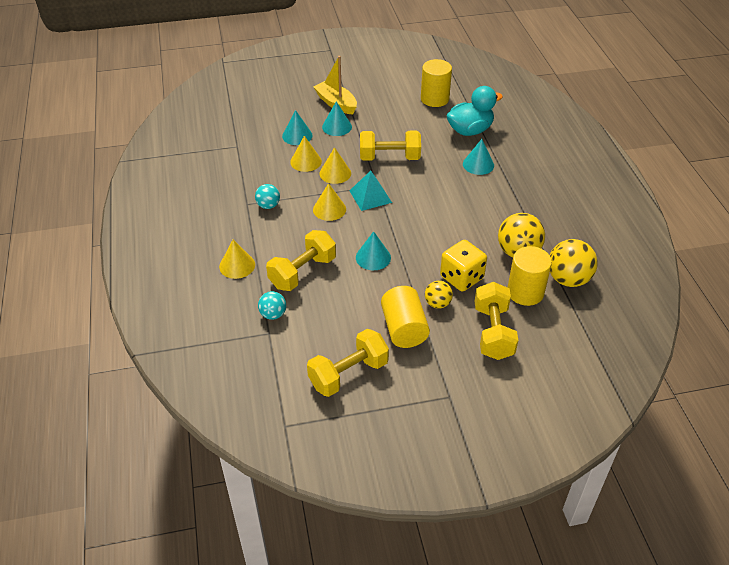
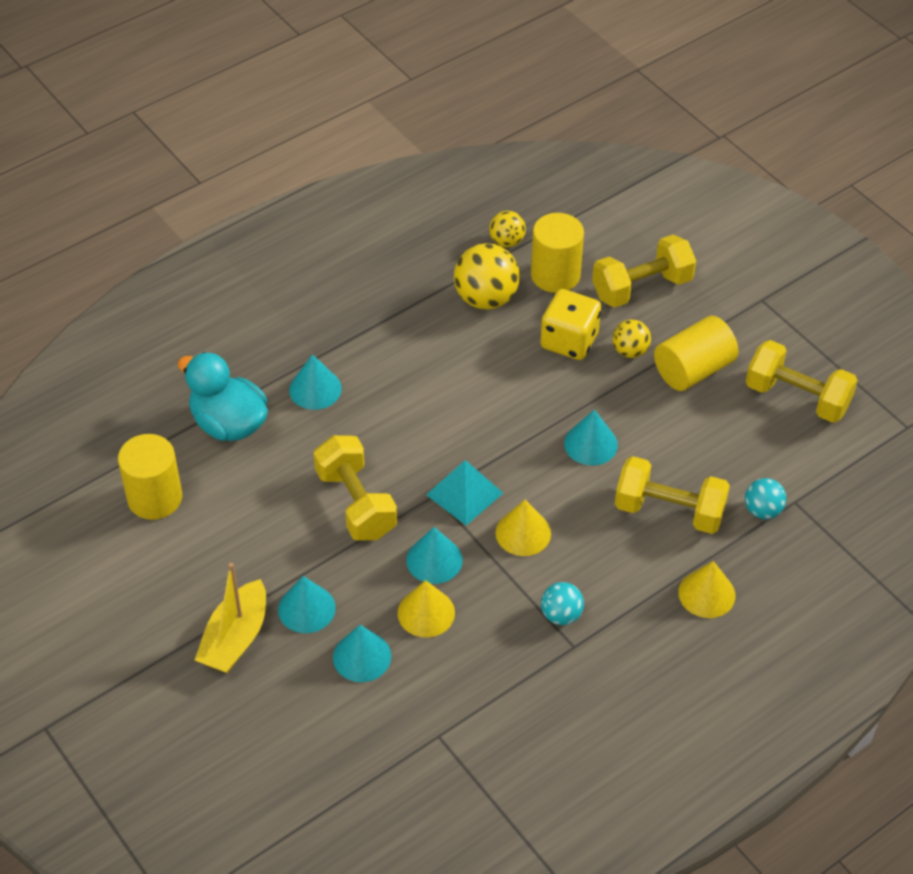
camera: 115 degrees left, 5 degrees up
yellow cone [319,147,351,184] -> turquoise cone [406,527,463,584]
yellow ball [550,239,598,287] -> yellow ball [489,211,526,248], size x0.57

